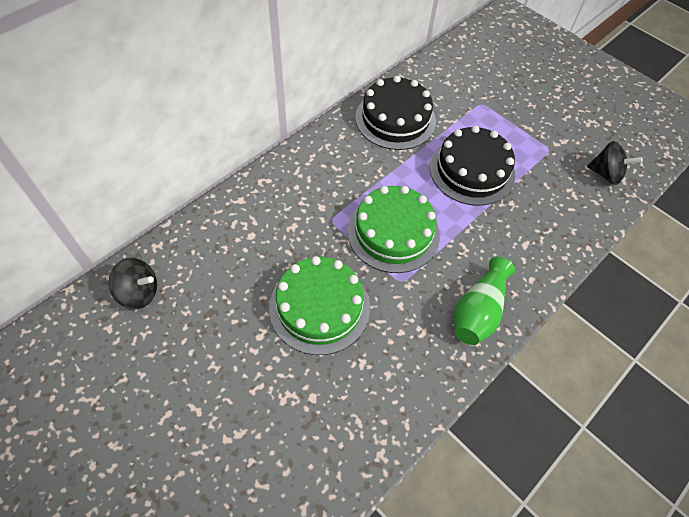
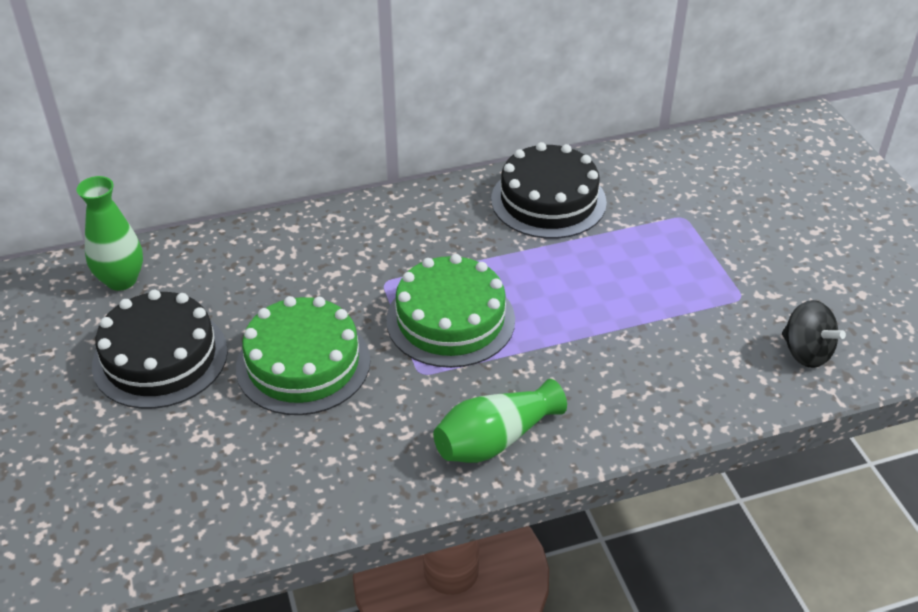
camera: 30 degrees right, 15 degrees down
black spinning top [109,258,157,310] -> green vase [77,176,143,291]
black cake [430,126,515,206] -> black cake moved to [92,290,228,409]

